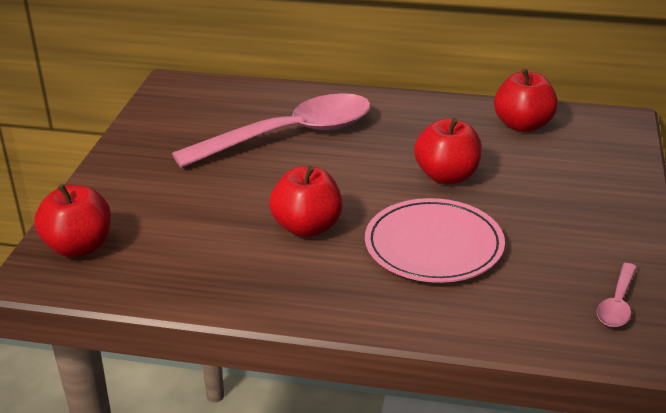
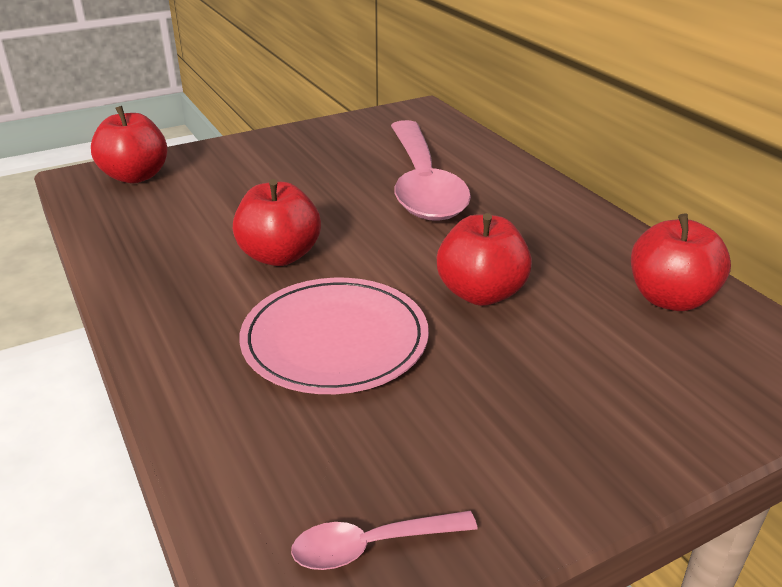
camera: 50 degrees right, 0 degrees up
pink spoon [172,93,371,168] -> pink spoon turned 60 degrees clockwise [391,120,471,221]

